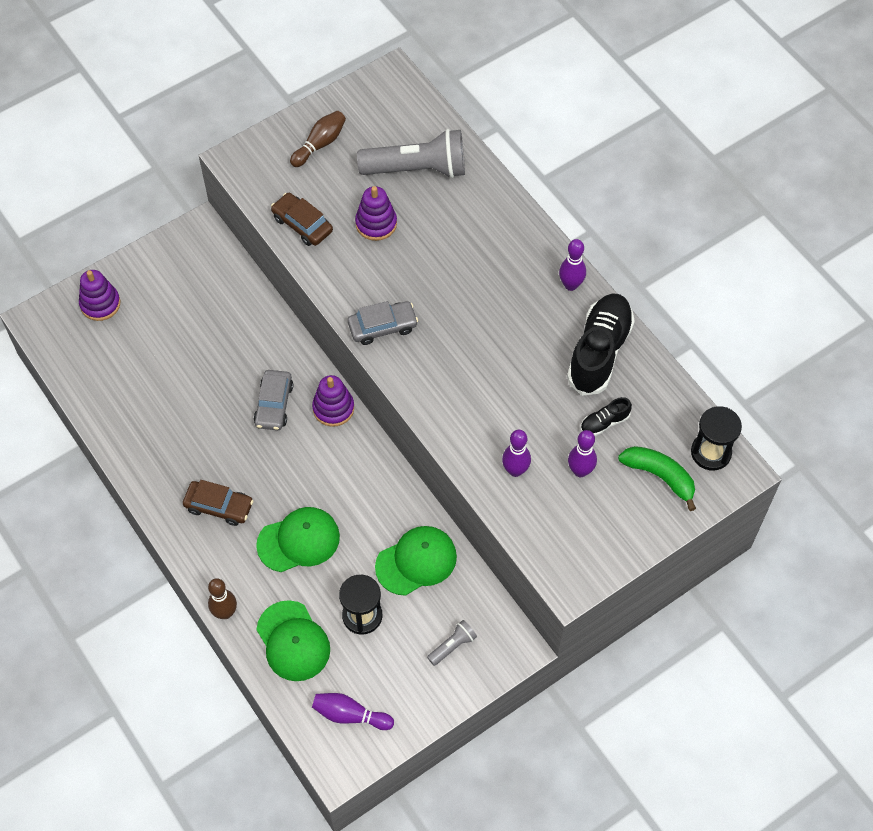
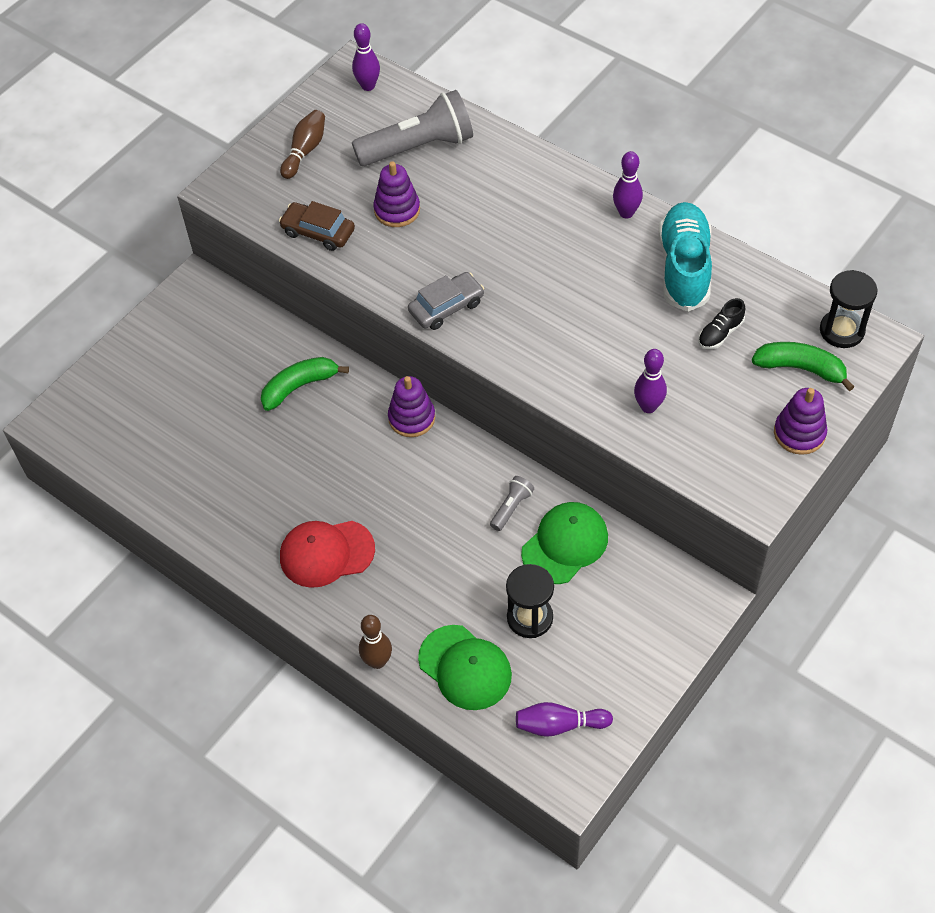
camera: 15 degrees left, 5 degrees down
purple stacking toy [79,270,120,321] -> purple stacking toy moved to [774,388,827,455]
brown car [183,480,253,526] -> red cap [280,521,375,588]
grey car [254,370,293,430] -> none
green cap [256,507,340,572] -> none
grey flashlight [427,620,477,666] -> grey flashlight moved to [490,476,534,531]
black shoe [567,293,635,396] -> turquoise shoe [659,202,712,312]
purple bowling pin [568,430,597,477] -> purple bowling pin moved to [352,23,380,91]
none -> green banana [261,357,349,411]

